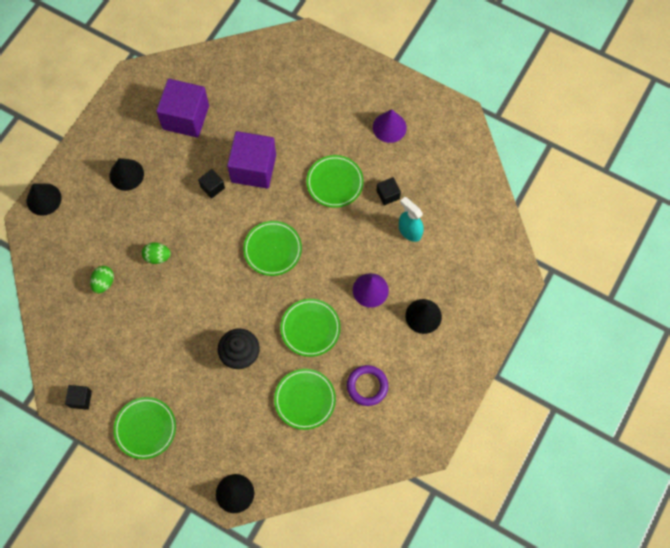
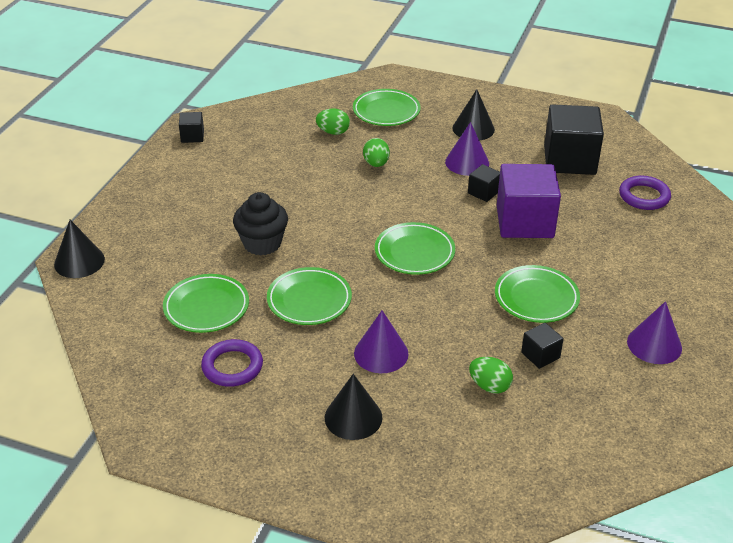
camera: 80 degrees right, 30 degrees down
black cone [27,183,61,216] -> none
green plate [114,397,176,459] -> green plate moved to [353,89,421,126]
purple cube [156,79,209,138] -> black cube [544,104,604,175]
turquoise spray bottle [399,197,424,242] -> green egg [469,357,513,393]
none -> purple cone [445,122,489,176]
none -> purple ring [619,176,671,210]

